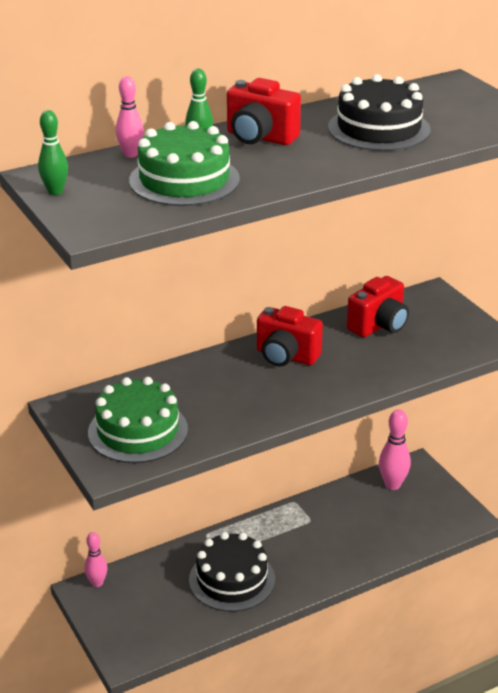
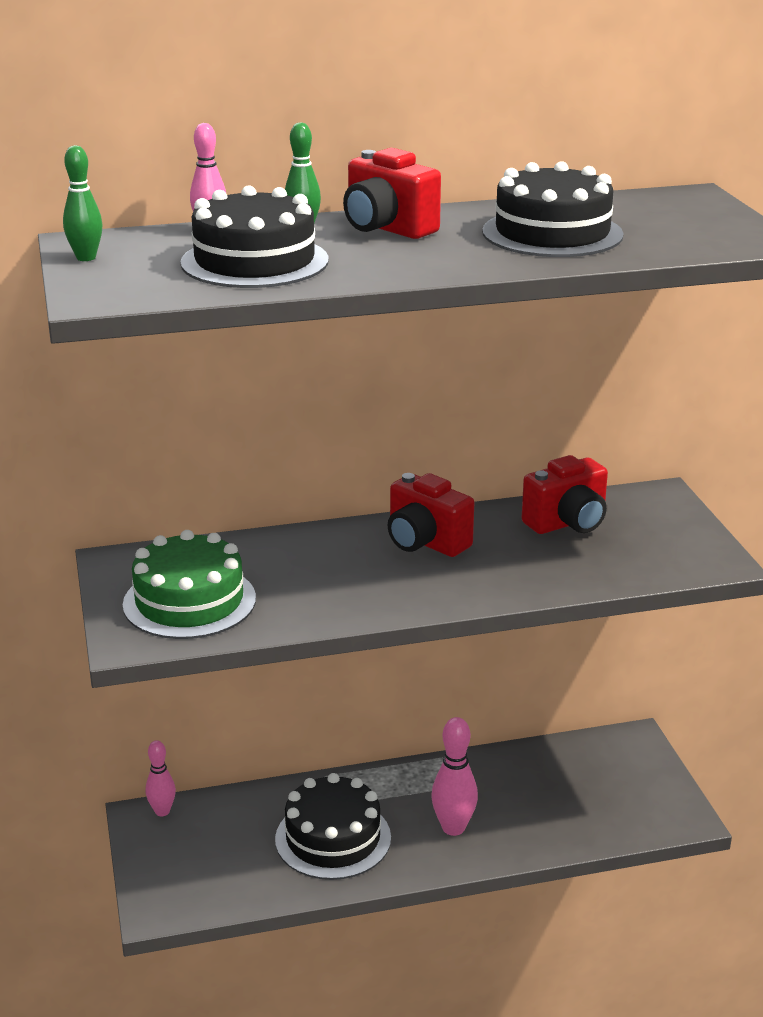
camera: 15 degrees right, 5 degrees down
green cake [129,121,240,206] -> black cake [180,185,329,288]
pink bowling pin [379,409,411,490] -> pink bowling pin moved to [431,717,478,836]

